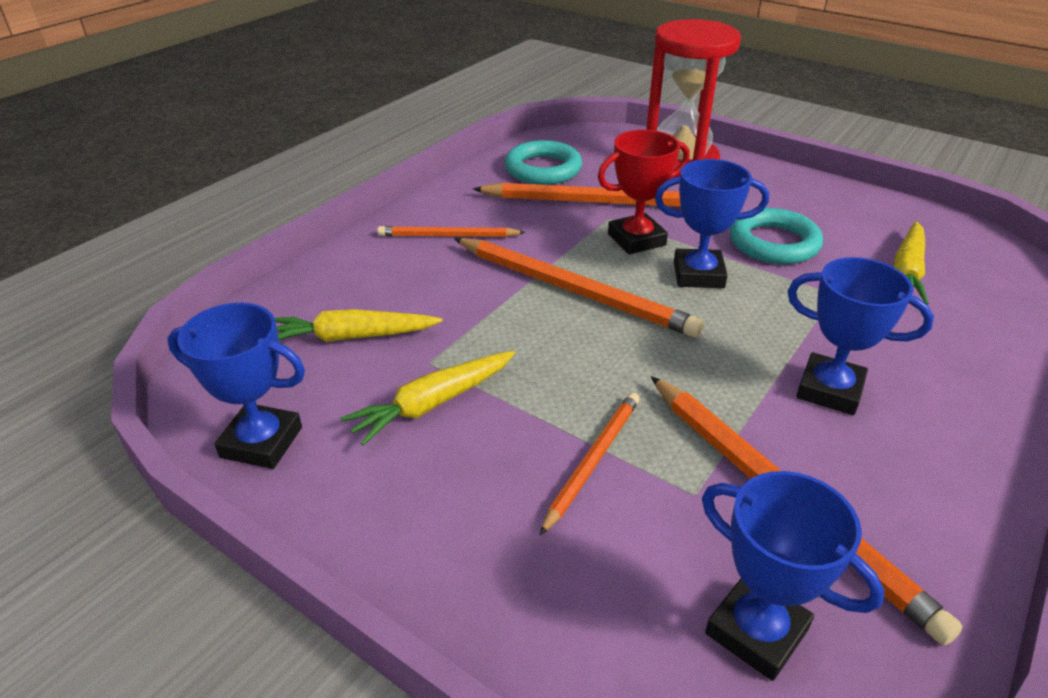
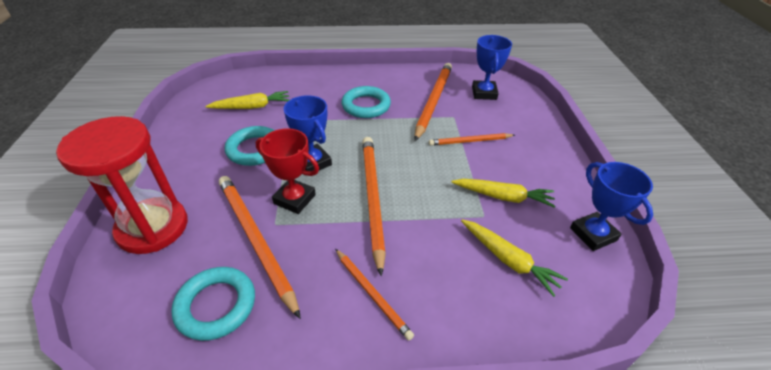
camera: 130 degrees left, 5 degrees up
blue trophy [787,257,934,415] -> turquoise ring [342,86,391,118]

